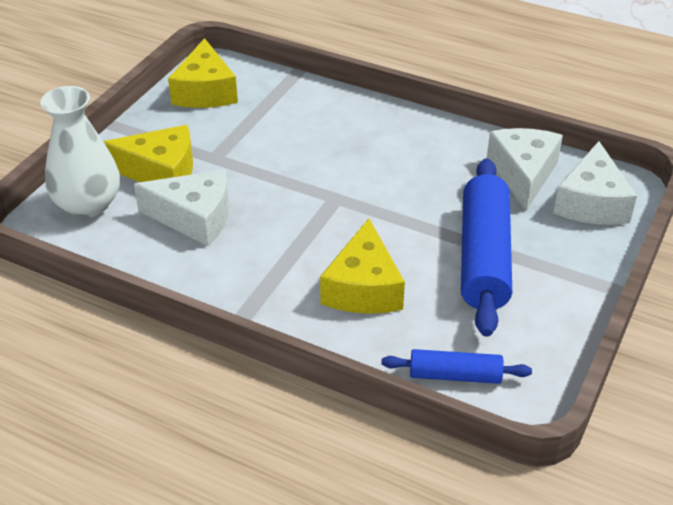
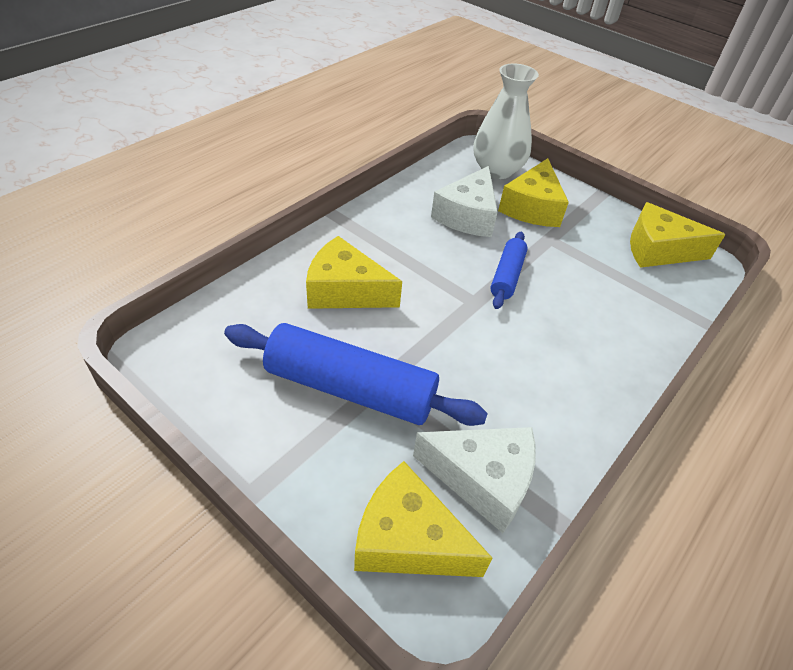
camera: 100 degrees right, 5 degrees up
blue rolling pin [381,349,532,384] -> blue rolling pin moved to [490,232,528,309]
white cheese [553,141,637,225] -> yellow cheese [354,461,492,577]

